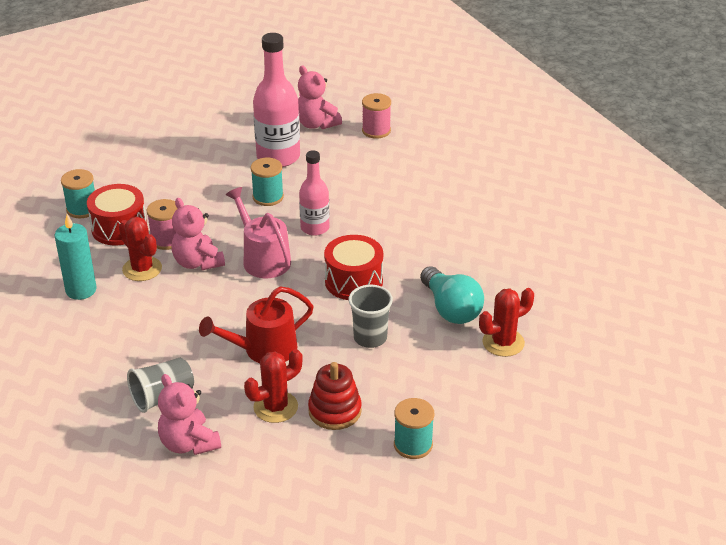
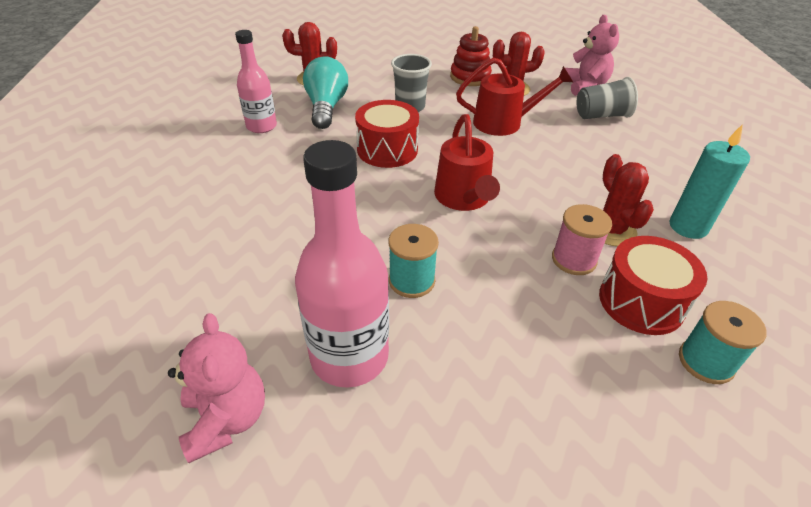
camera: 155 degrees left, 5 degrees up
pink teddy bear [172,198,225,270] -> none
pink watering can [226,187,291,278] -> red watering can [434,114,500,211]
pink bottle [299,150,329,236] -> pink bottle moved to [235,30,277,133]
pink spool [362,93,391,139] -> none
turquoise spool [394,398,434,459] -> none

